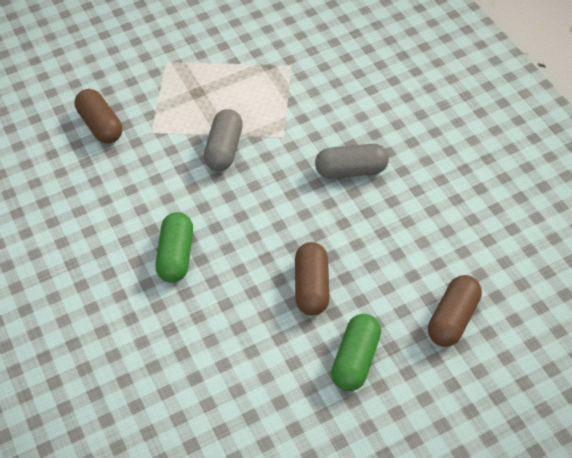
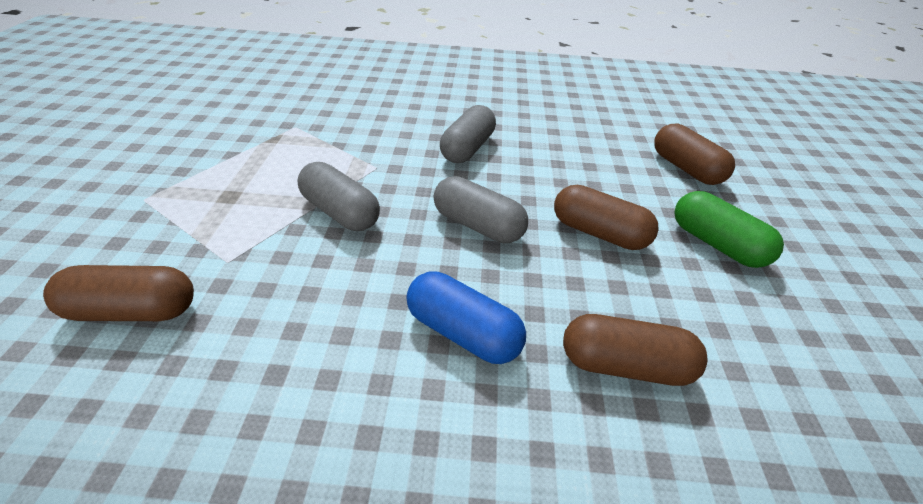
camera: 65 degrees left, 10 degrees down
green capsule [156,212,193,283] -> blue capsule [406,271,526,364]
none -> grey capsule [433,176,528,243]
none -> brown capsule [563,314,707,386]

